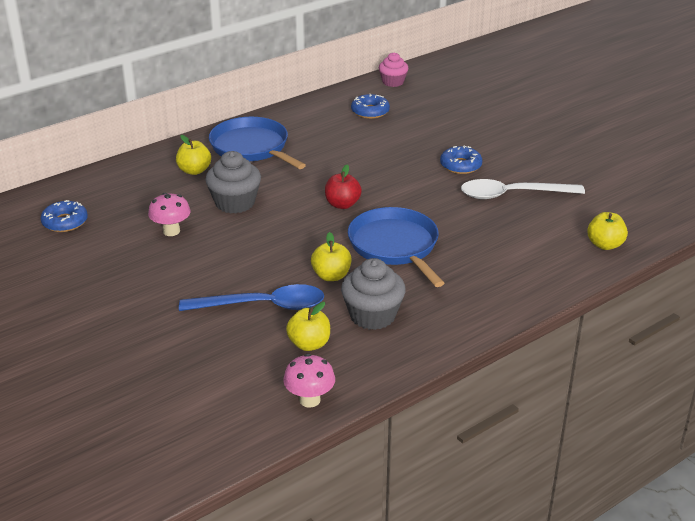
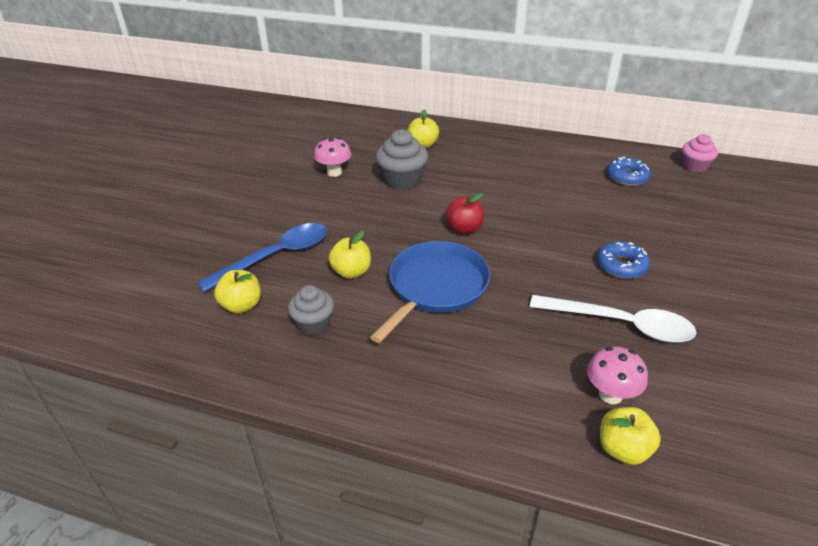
camera: 55 degrees right, 5 degrees up
blue donut [40,200,88,232] -> none
blue spoon [179,284,324,311] -> blue spoon turned 90 degrees counterclockwise [197,223,327,292]
blue pan [209,117,306,169] -> none
pink mushroom [283,354,335,408] -> pink mushroom moved to [587,347,648,404]
grey cupcake [341,258,406,330] -> grey cupcake [288,285,334,335], size x0.66
white spoon [461,179,585,199] -> white spoon turned 150 degrees clockwise [530,295,697,343]

